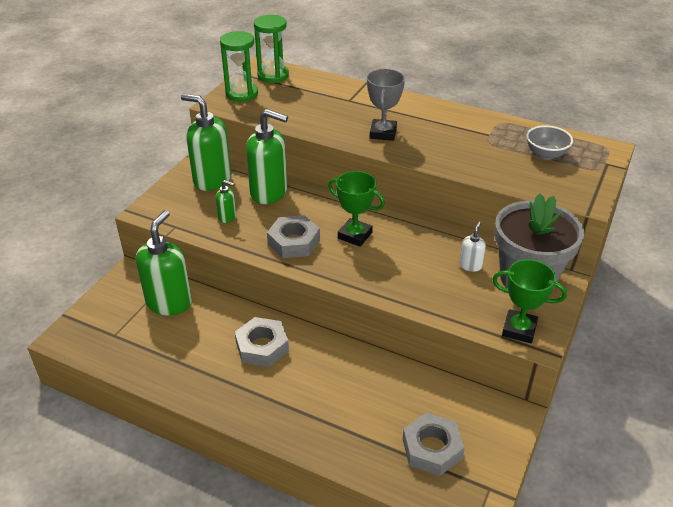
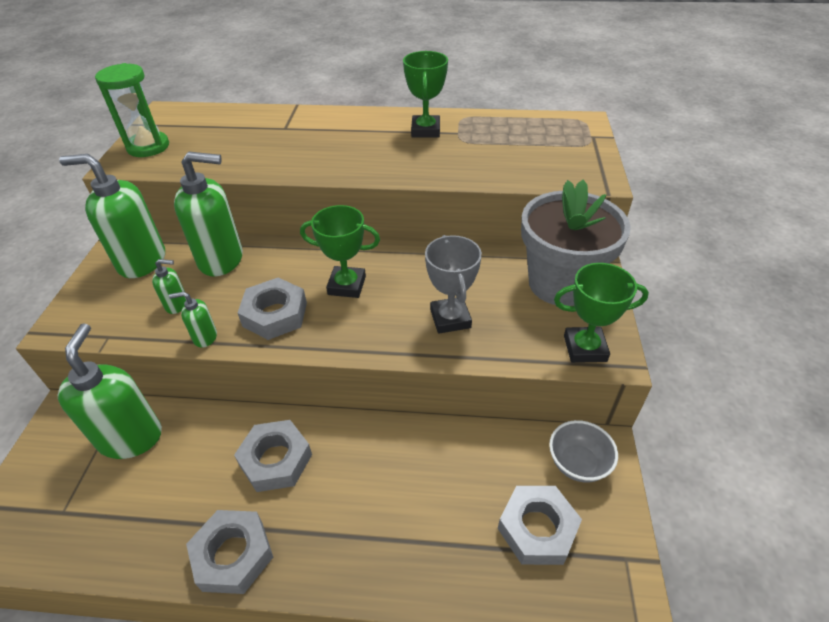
camera: 20 degrees left, 5 degrees up
green hourglass [254,15,289,83] -> none
grey trophy [367,69,405,141] -> grey trophy moved to [425,235,482,334]
white soap dispenser [459,221,486,272] -> none
grey bowl [526,125,573,160] -> grey bowl moved to [549,420,618,483]
none -> green soap dispenser [169,292,217,348]
none -> grey nut [186,510,273,594]
none -> green trophy [403,51,448,138]

